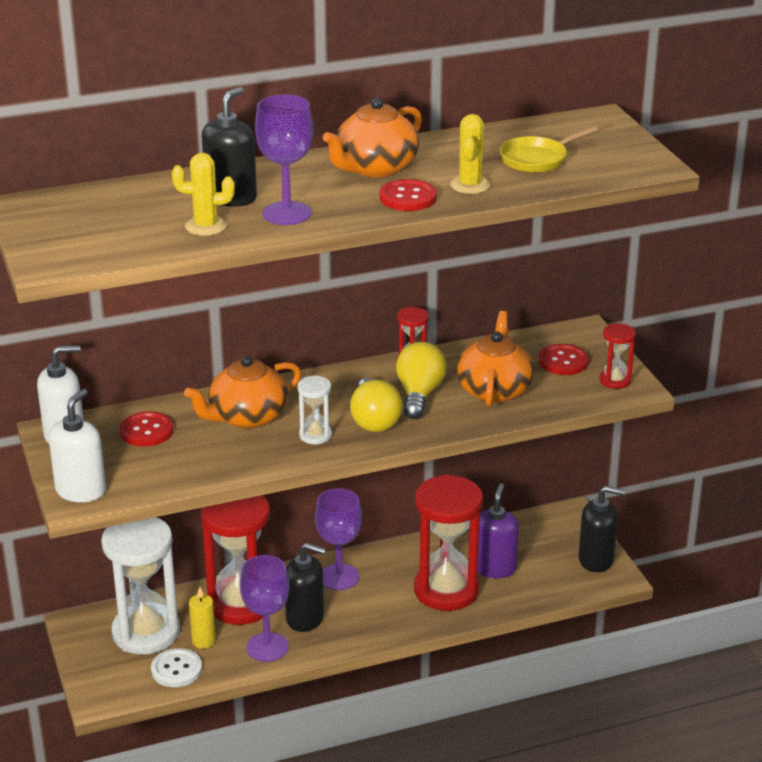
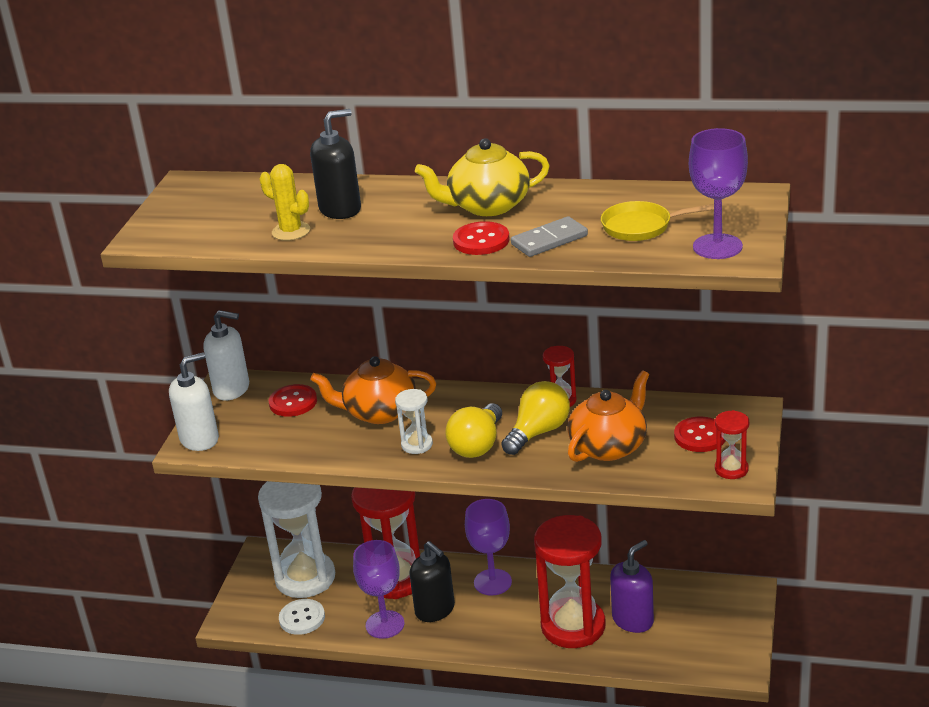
camera: 35 degrees right, 0 degrees up
yellow candle [189,587,216,649] -> none
purple goblet [255,94,313,225] -> purple goblet moved to [689,128,748,259]
orange teapot [323,98,422,178] -> yellow teapot [415,138,549,216]
yellow cactus [450,114,490,194] -> grey domino [511,216,588,257]
black soap dispenser [578,486,625,572] -> none

